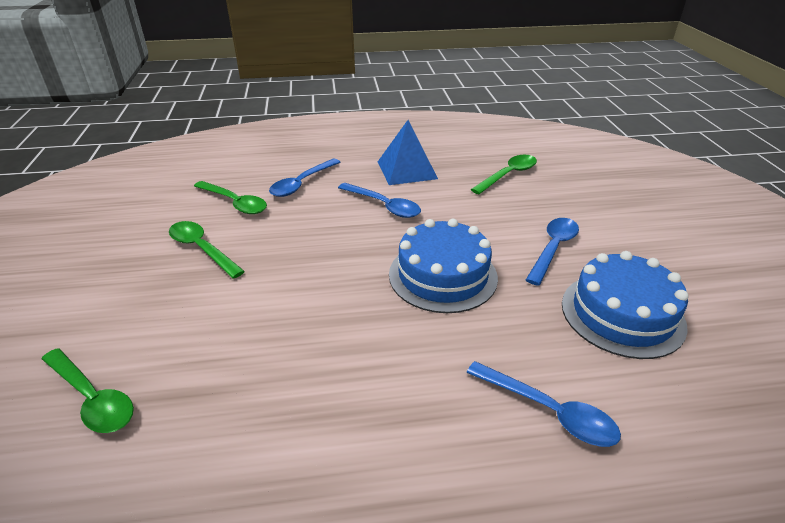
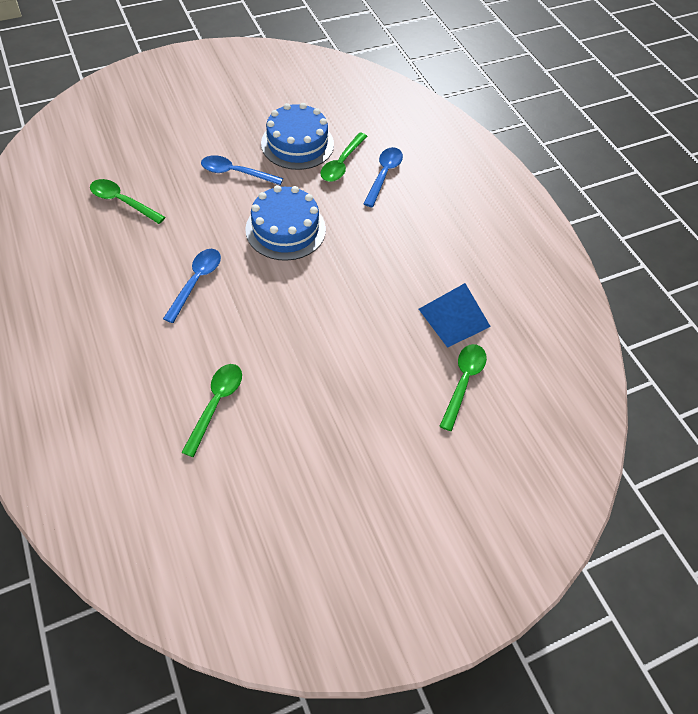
camera: 110 degrees left, 20 degrees up
green spoon [169,221,245,279] -> green spoon moved to [320,132,367,182]
blue spoon [269,159,340,197] -> none
blue pyramid [378,120,438,185] -> blue pyramid moved to [419,283,491,348]

